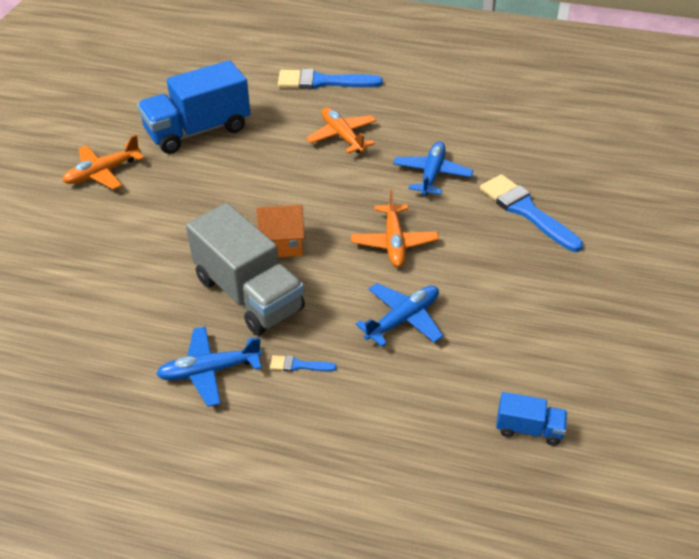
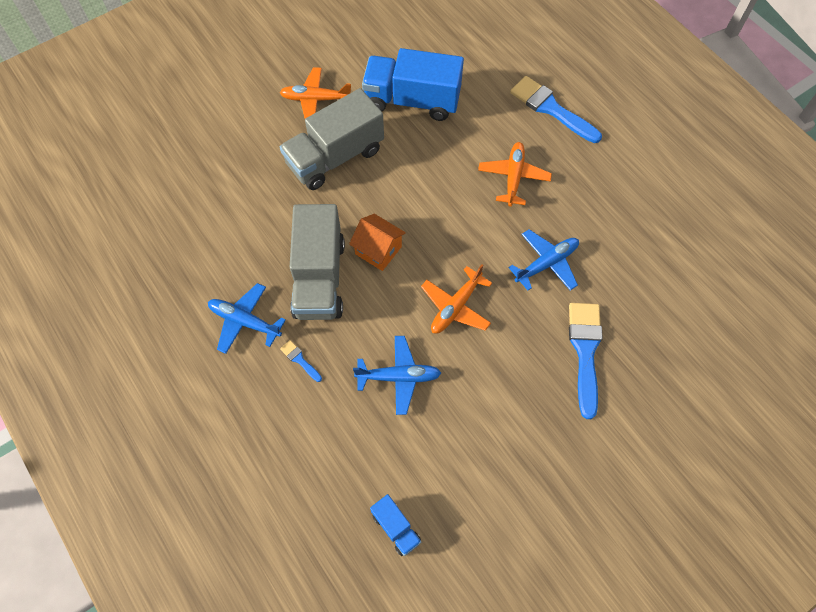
camera: 40 degrees right, 20 degrees up
none -> grey truck [280,88,384,190]

